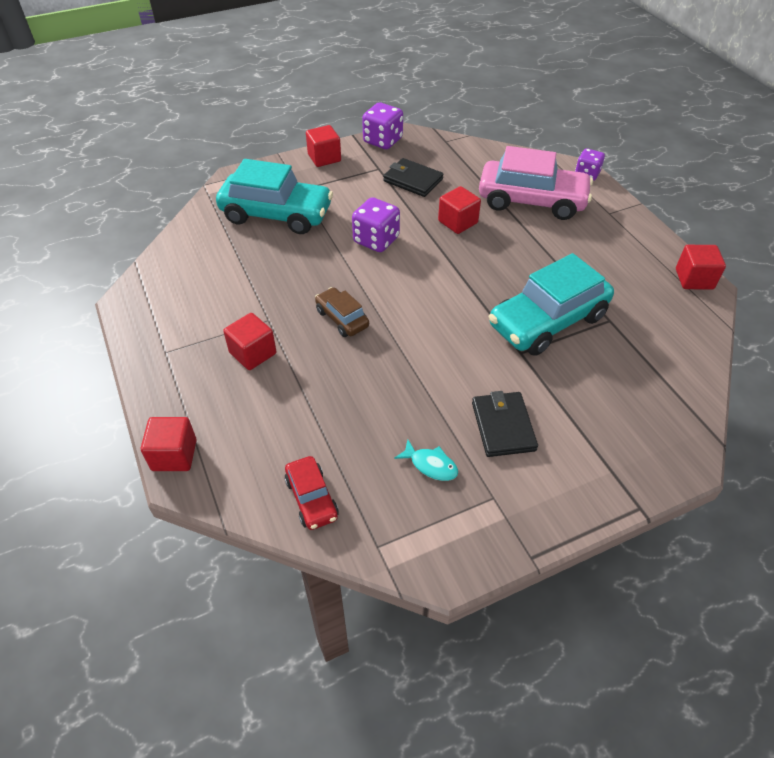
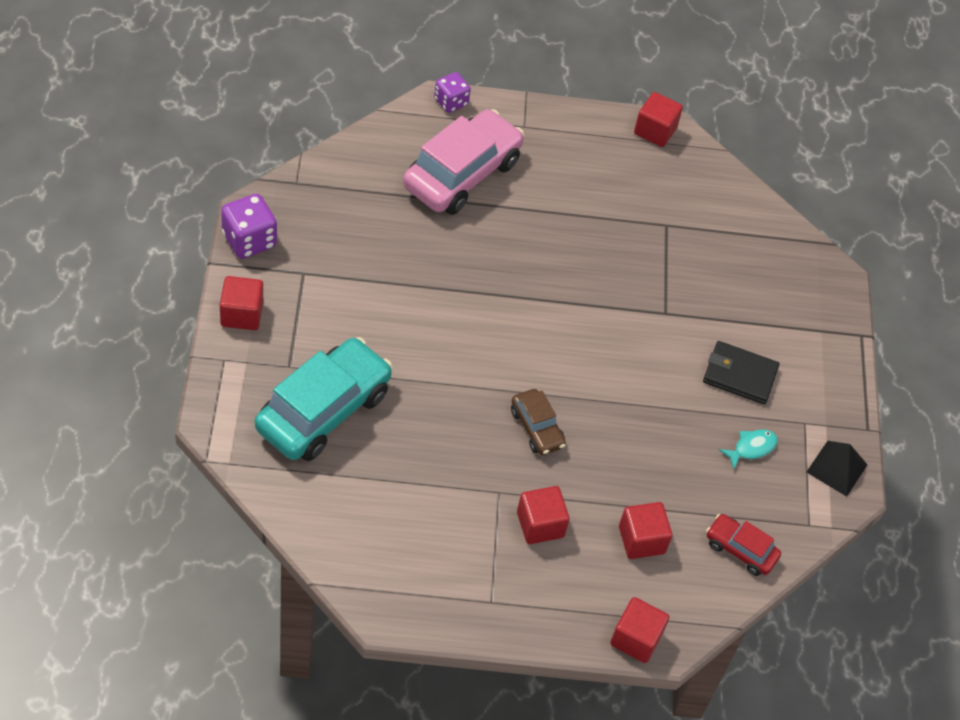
camera: 70 degrees left, 5 degrees up
red car [284,456,339,530] -> red car turned 150 degrees counterclockwise [706,514,781,576]
brown car [315,287,369,337] -> brown car turned 105 degrees counterclockwise [511,389,566,455]
purple dice [352,197,400,252] -> none
black wallet [383,158,444,197] -> none
red cube [438,186,481,234] -> red cube moved to [619,502,672,559]
turquoise car [489,253,614,356] -> none
none -> black pyramid [807,441,868,497]

